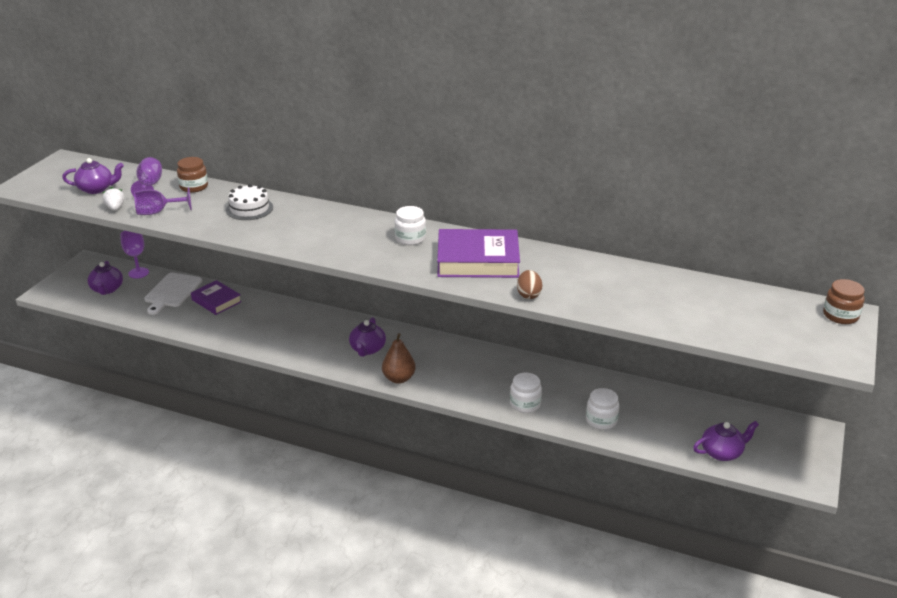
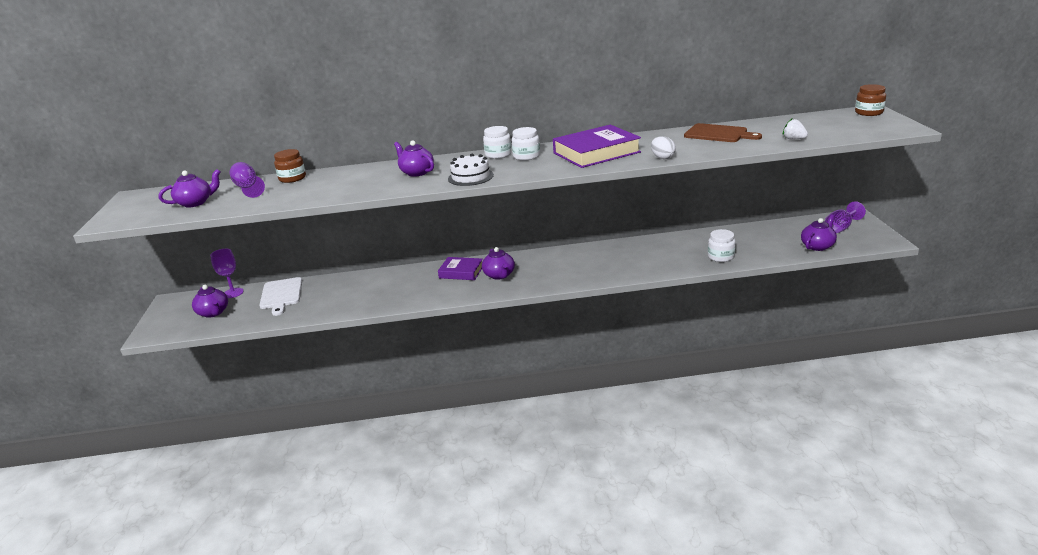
camera: 25 degrees left, 5 degrees down
white strawberry [102,187,125,211] -> white strawberry moved to [783,119,808,139]
purple goblet [134,187,192,215] -> purple goblet moved to [825,201,866,233]
purple book [191,280,242,315] -> purple book moved to [438,257,483,280]
white cake [226,184,273,220] -> white cake moved to [448,154,494,186]
brown pear [382,333,416,384] -> none
white jar [510,373,542,413] -> white jar moved to [483,126,512,159]
brown egg [517,270,542,299] -> white egg [651,136,676,159]
none -> purple teapot [394,141,434,177]
none -> brown cutting board [684,123,762,142]

